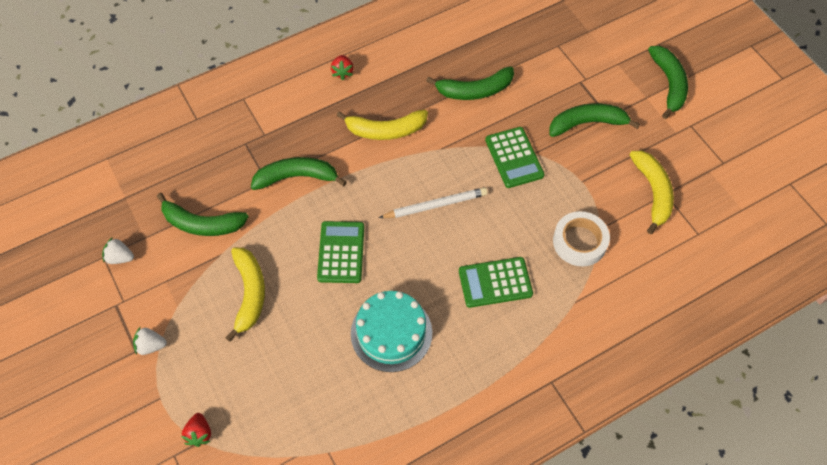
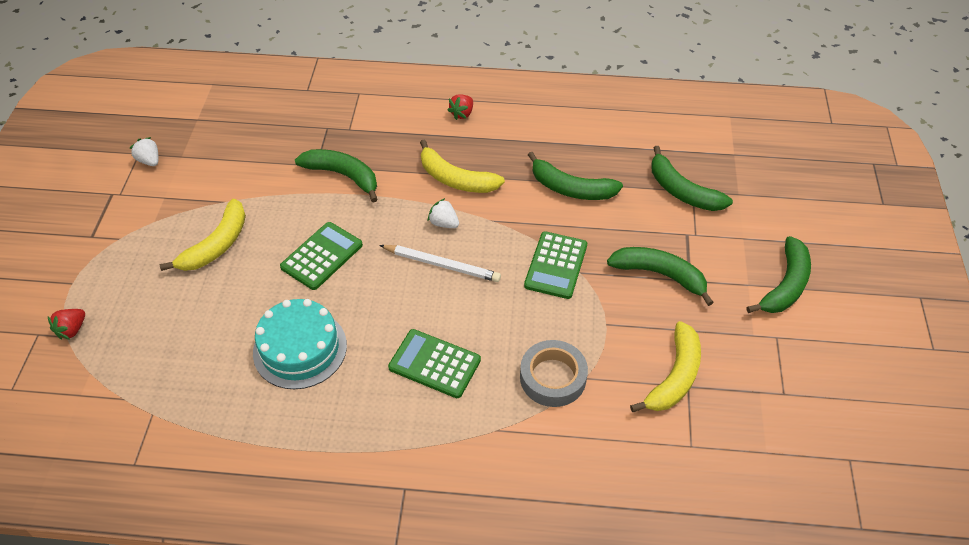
camera: 35 degrees right, 10 degrees down
white strawberry [133,327,167,355] -> white strawberry moved to [428,198,459,228]
green banana [157,193,249,236] -> green banana moved to [651,146,733,211]
white tape [553,211,610,266] -> grey tape [520,340,588,407]

